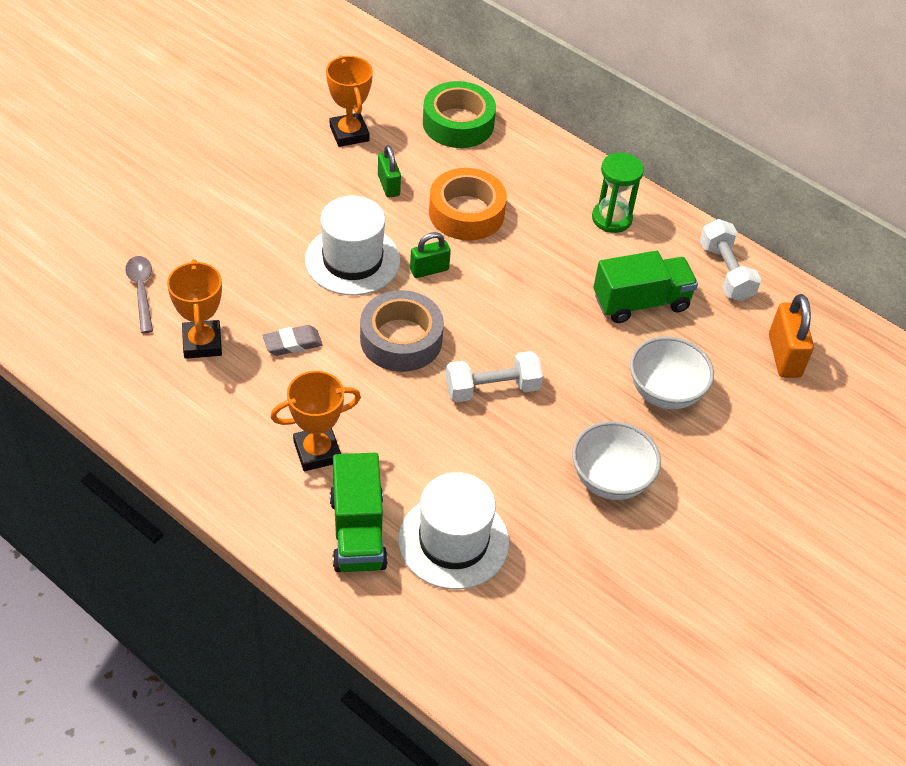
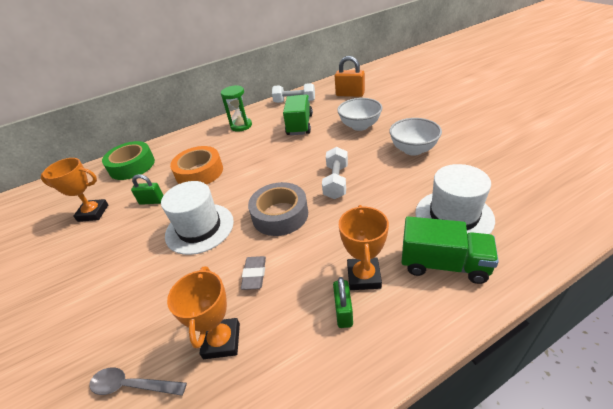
camera: 60 degrees left, 10 degrees down
orange trophy [167,259,222,359] -> orange trophy turned 75 degrees clockwise [167,266,240,359]
green padlock [410,232,451,278] -> green padlock moved to [333,277,353,328]

